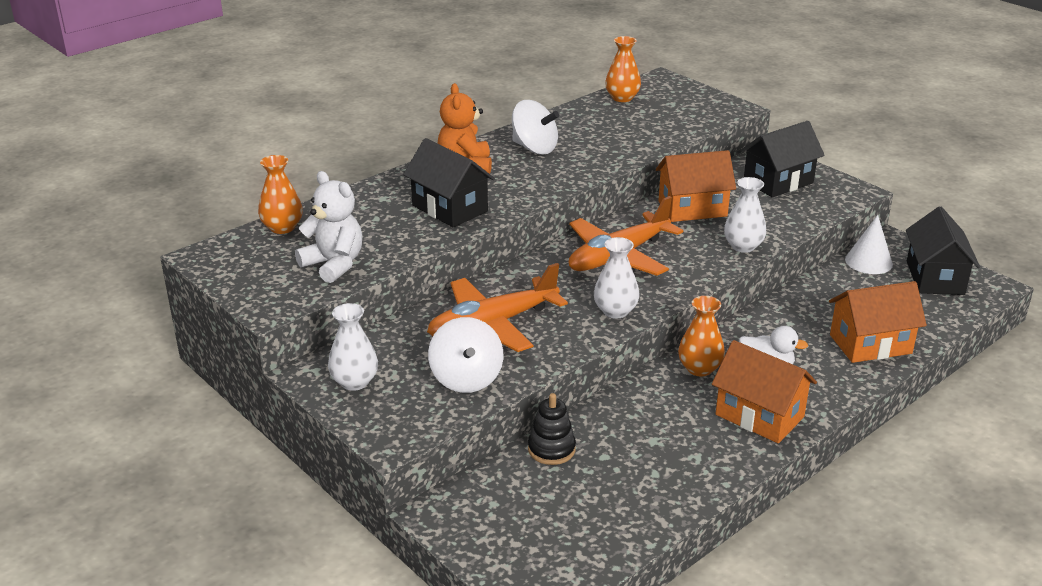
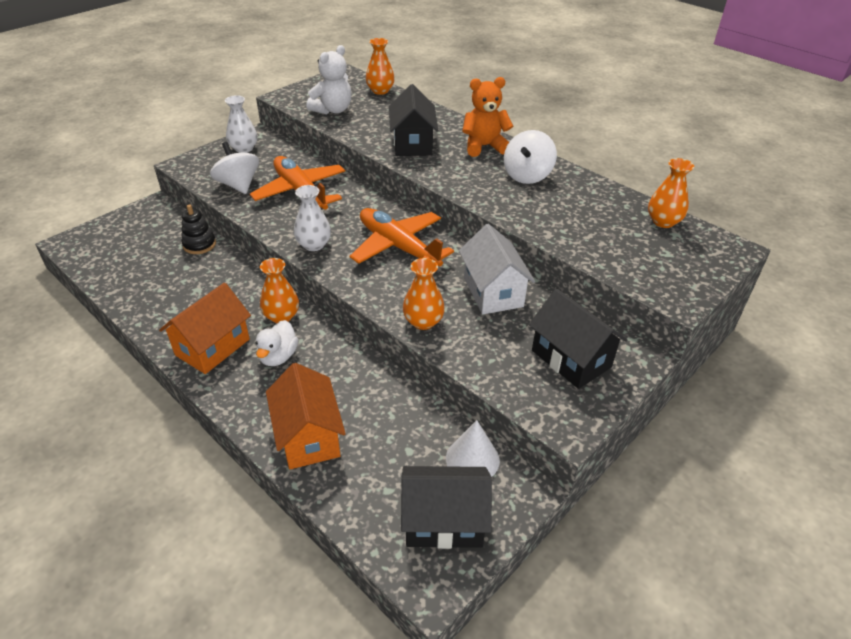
camera: 85 degrees right, 10 degrees up
black house [403,138,495,227] -> black house turned 45 degrees counterclockwise [389,84,438,156]
white spinning top [428,317,503,393] -> white spinning top turned 75 degrees clockwise [210,142,259,194]
orange house [656,150,736,222] -> white house [459,224,535,314]
white vase [724,177,767,253] -> orange vase [403,258,445,330]

